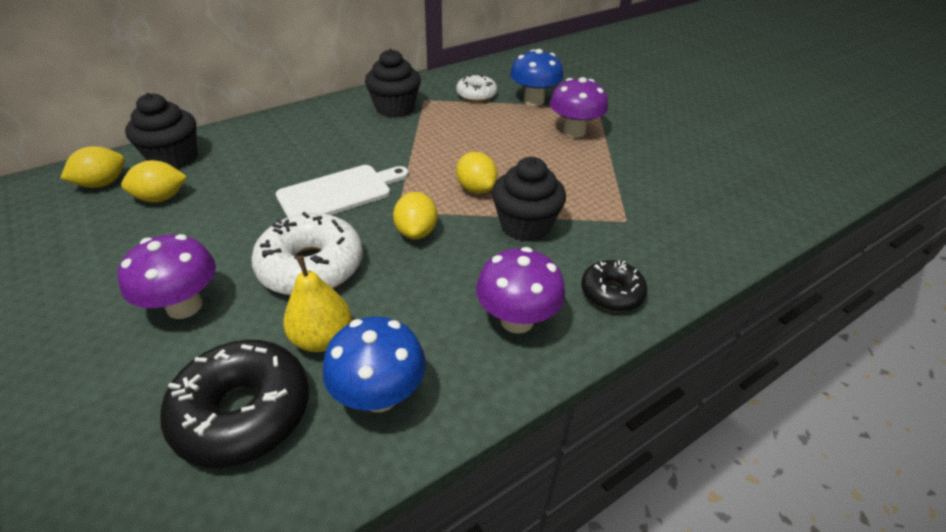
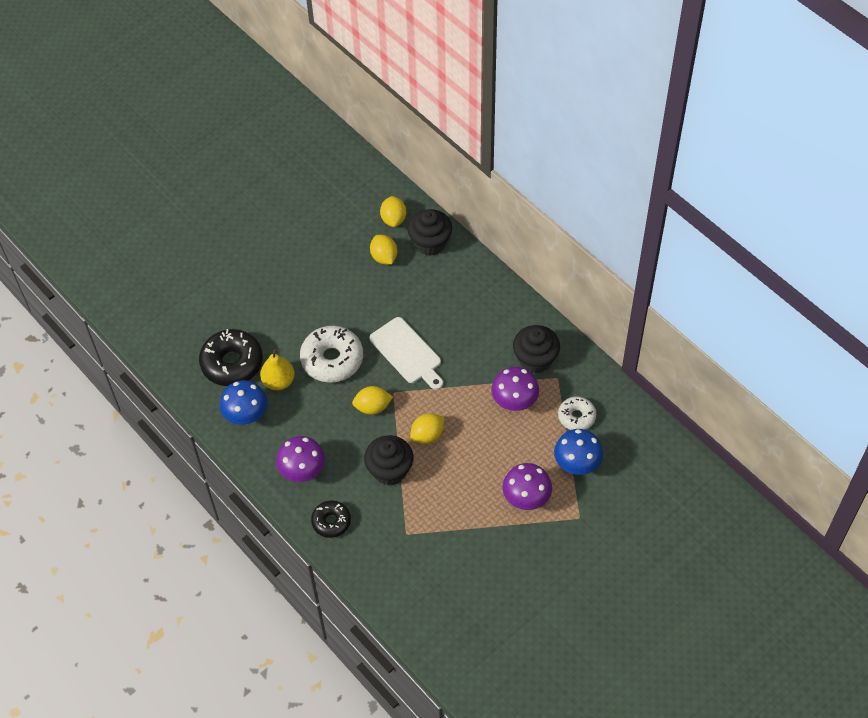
camera: 85 degrees right, 15 degrees up
yellow lemon [61,146,125,188] -> yellow lemon turned 45 degrees clockwise [380,196,406,227]
purple mushroom [118,234,216,319] -> purple mushroom moved to [491,367,539,411]

